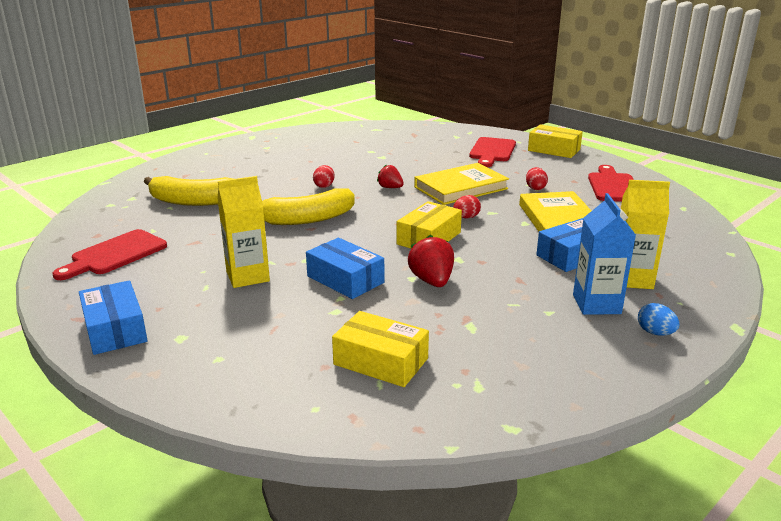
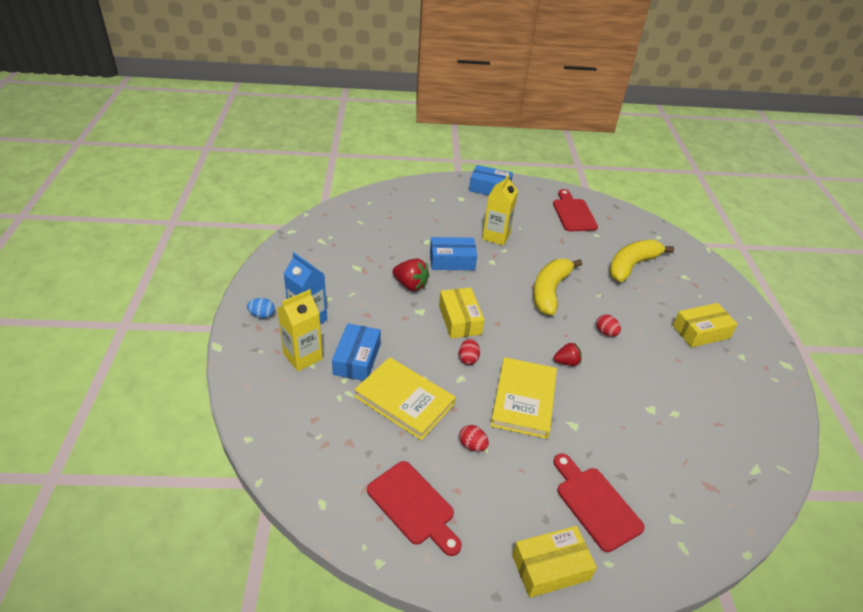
camera: 130 degrees right, 15 degrees up
yellow box [332,311,429,387] -> yellow box moved to [673,303,738,348]

